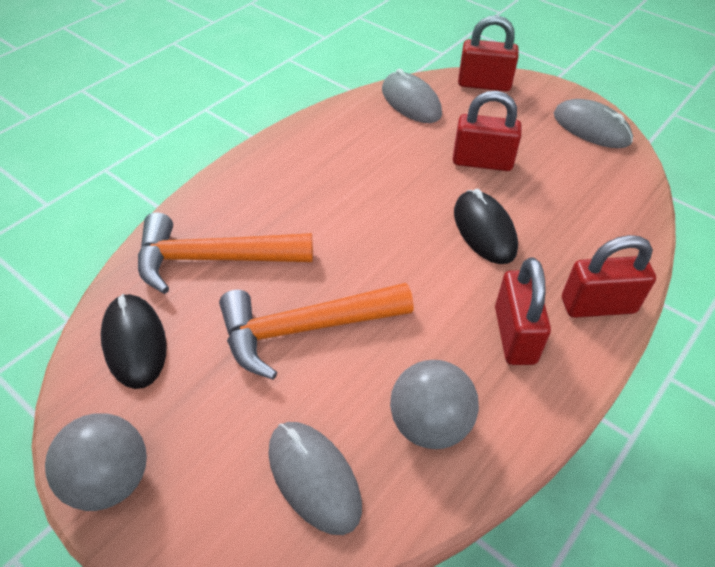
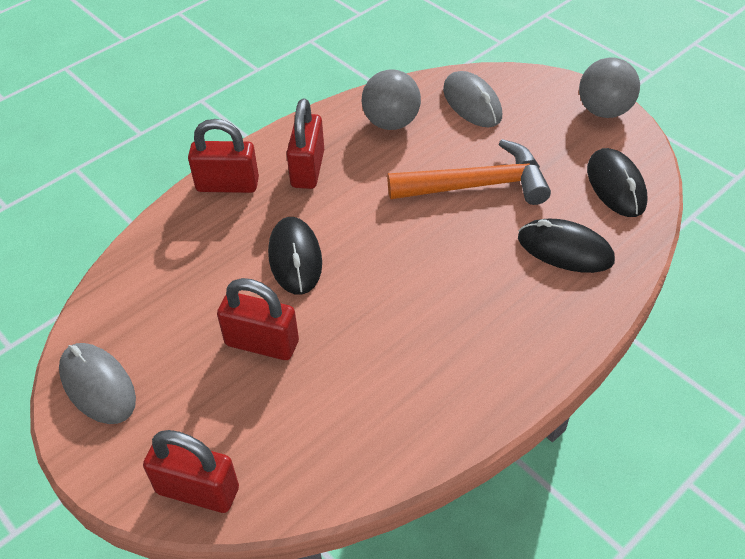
camera: 170 degrees left, 0 degrees up
orange hammer [138,212,313,294] -> black mouse [518,219,615,273]
grey mouse [382,69,442,123] -> none

